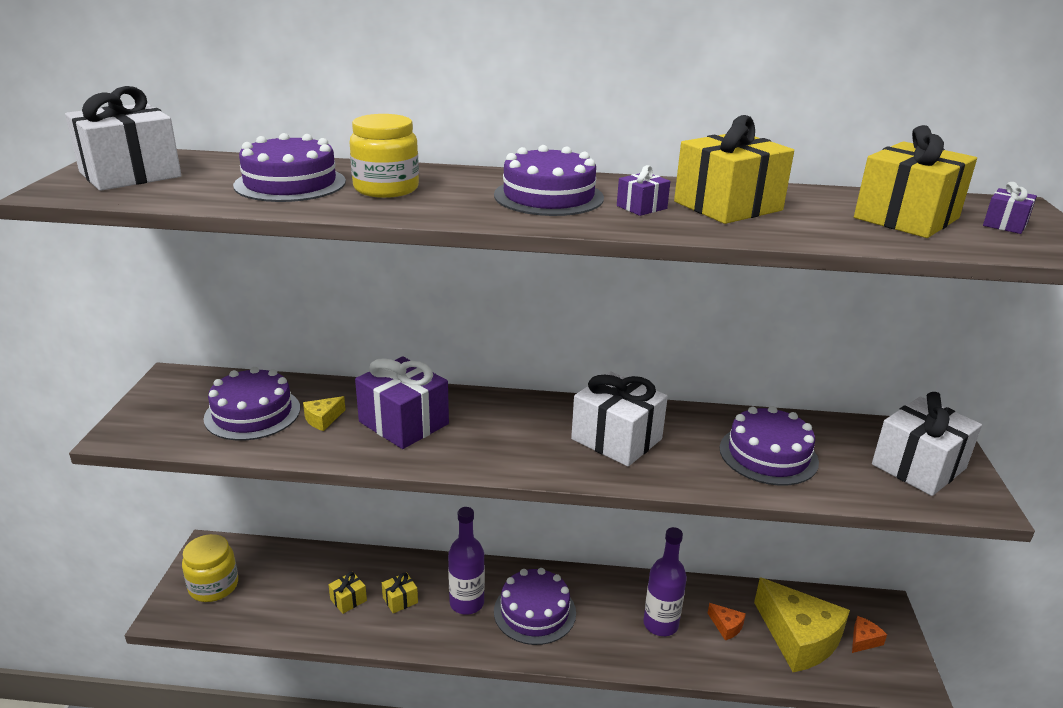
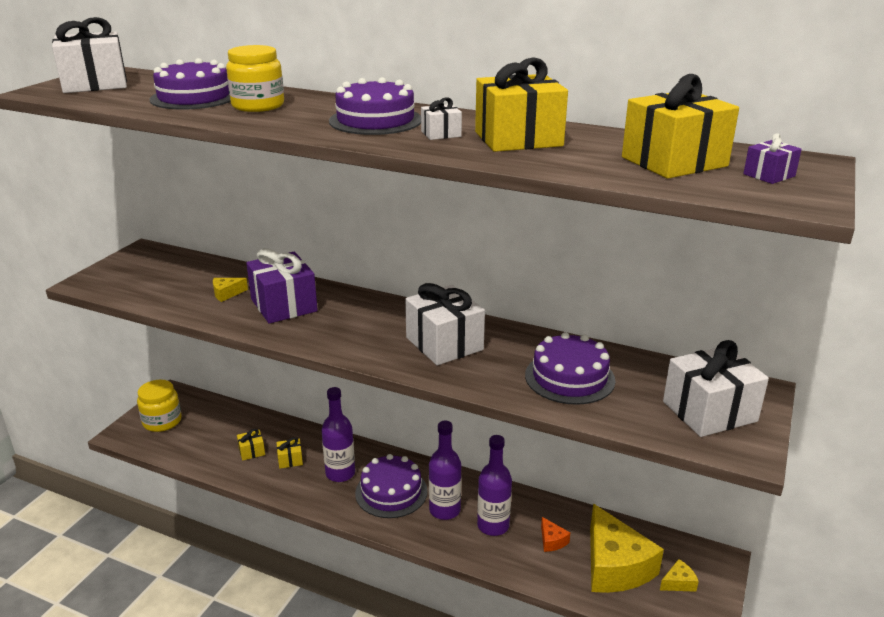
camera: 20 degrees right, 0 degrees up
purple cake [204,367,300,440] -> none
purple gift [617,165,670,216] -> white gift [421,97,462,140]
orange cheese [852,616,887,653] -> yellow cheese [660,559,699,592]
none -> purple bottle [429,421,461,520]

